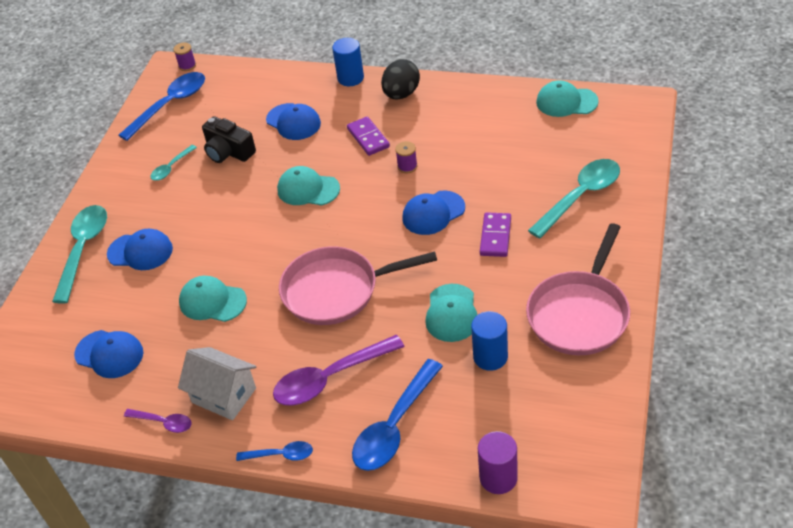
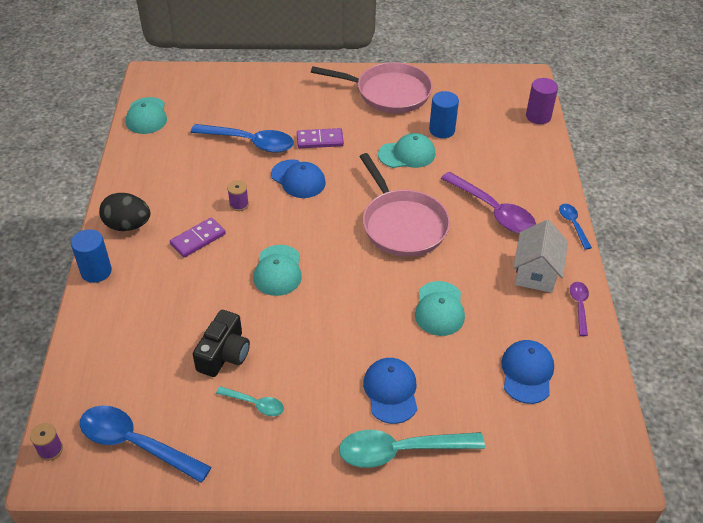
camera: 110 degrees left, 0 degrees up
blue cap [266,103,321,140] -> none
blue spoon [352,359,443,471] -> blue spoon moved to [191,124,294,153]
turquoise spoon [528,159,620,239] -> none

